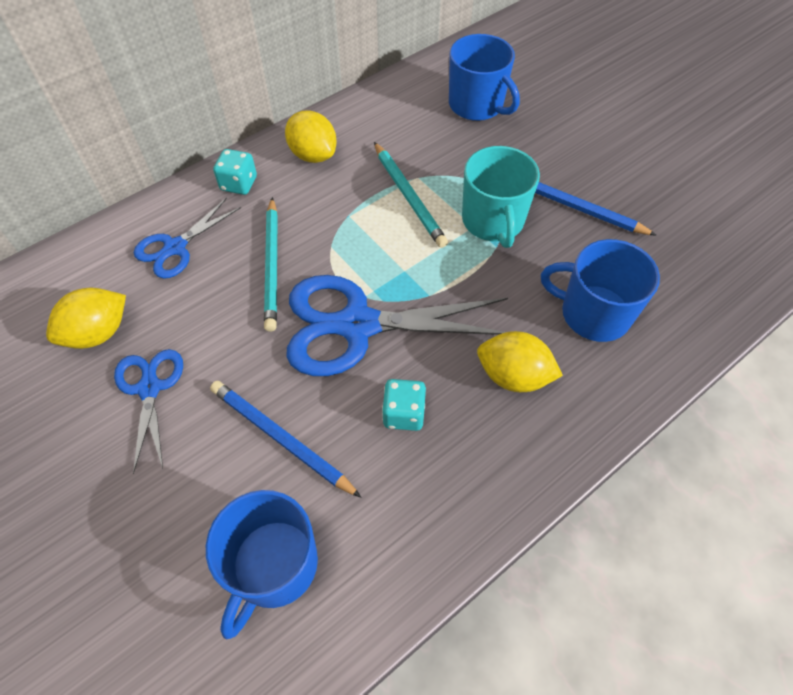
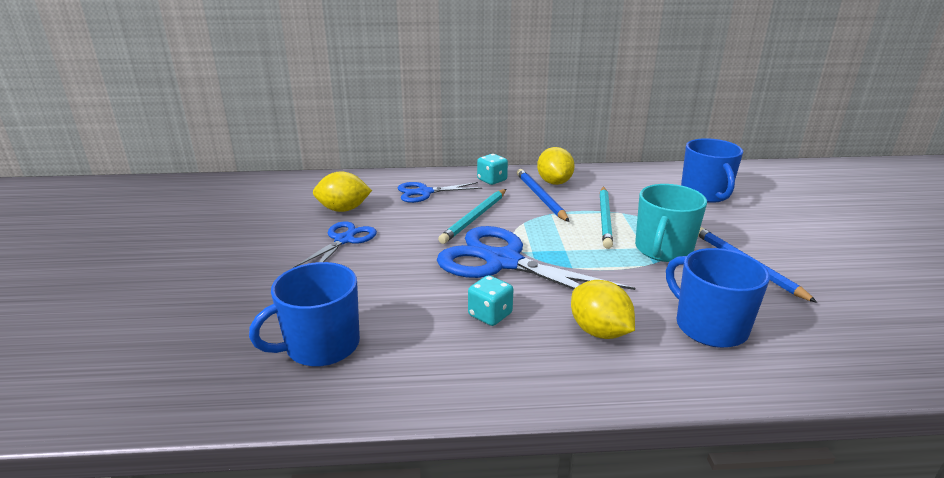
camera: 35 degrees right, 30 degrees down
blue pencil [210,380,361,498] -> blue pencil moved to [517,169,570,222]

